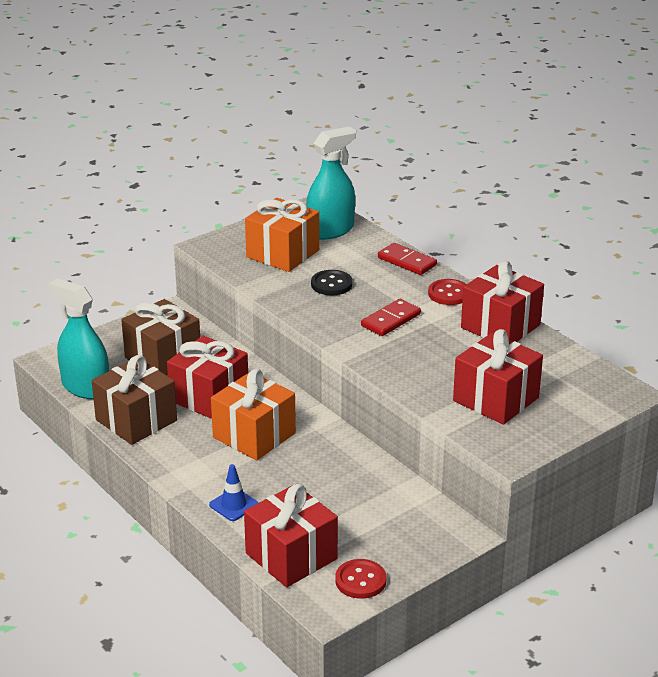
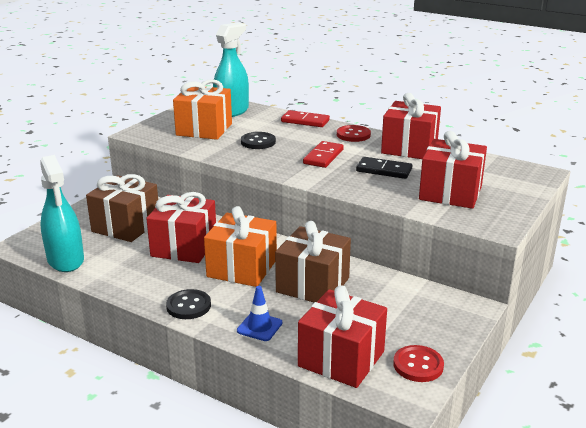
camera: 20 degrees left, 5 degrees down
turquoise spray bottle [48,278,109,399] -> turquoise spray bottle turned 135 degrees counterclockwise [40,155,84,272]
brown gift [92,355,177,445] -> brown gift moved to [275,221,351,303]
none -> black button [166,289,211,319]
none -> black domino [356,157,412,179]

